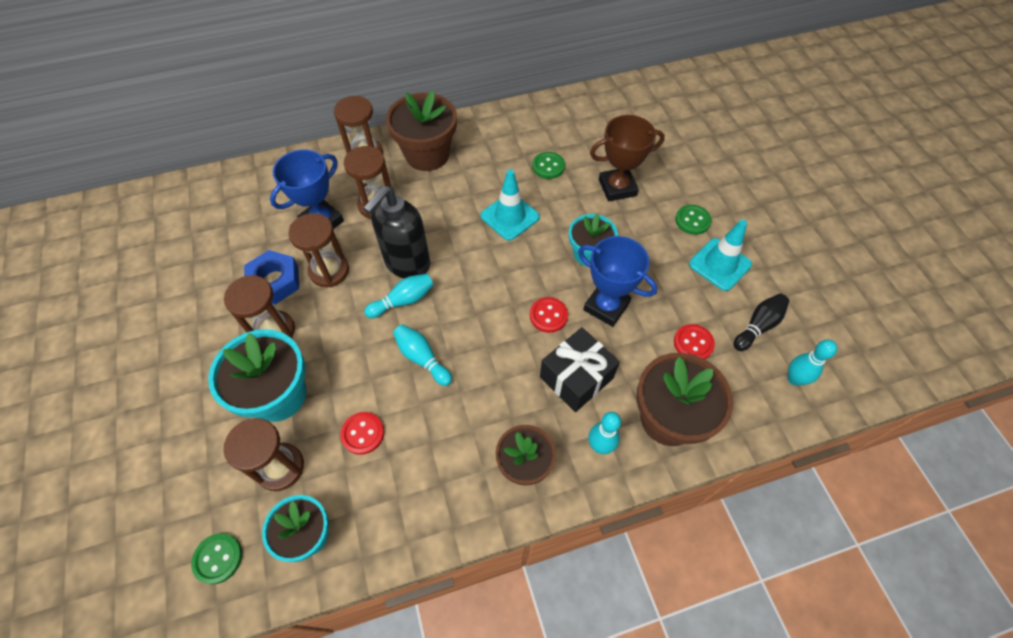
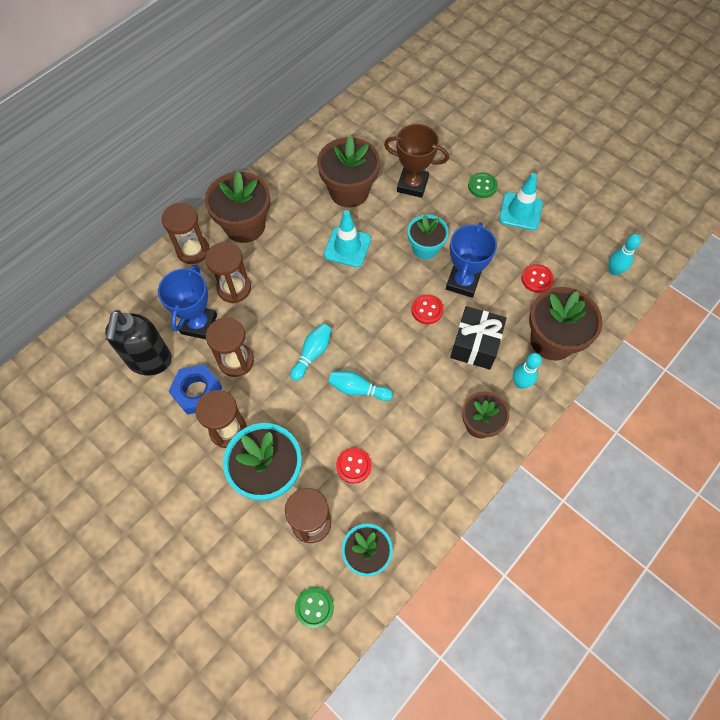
camera: 30 degrees left, 5 degrees up
black soap dispenser [363,186,430,279] -> black soap dispenser moved to [105,310,172,375]
green button [532,152,565,179] -> brown flower pot [317,136,380,208]
blue trophy [578,236,657,327] -> blue trophy turned 75 degrees counterclockwise [446,222,497,298]
brown trophy [590,115,665,202] -> brown trophy turned 60 degrees clockwise [384,124,449,198]
black bowling pin [734,294,789,351] -> none

